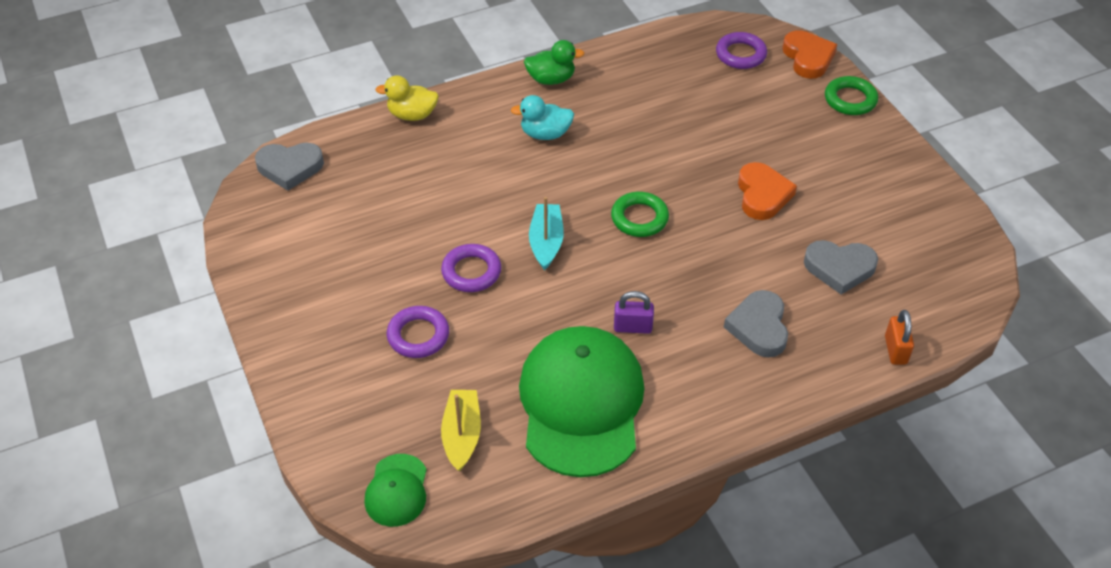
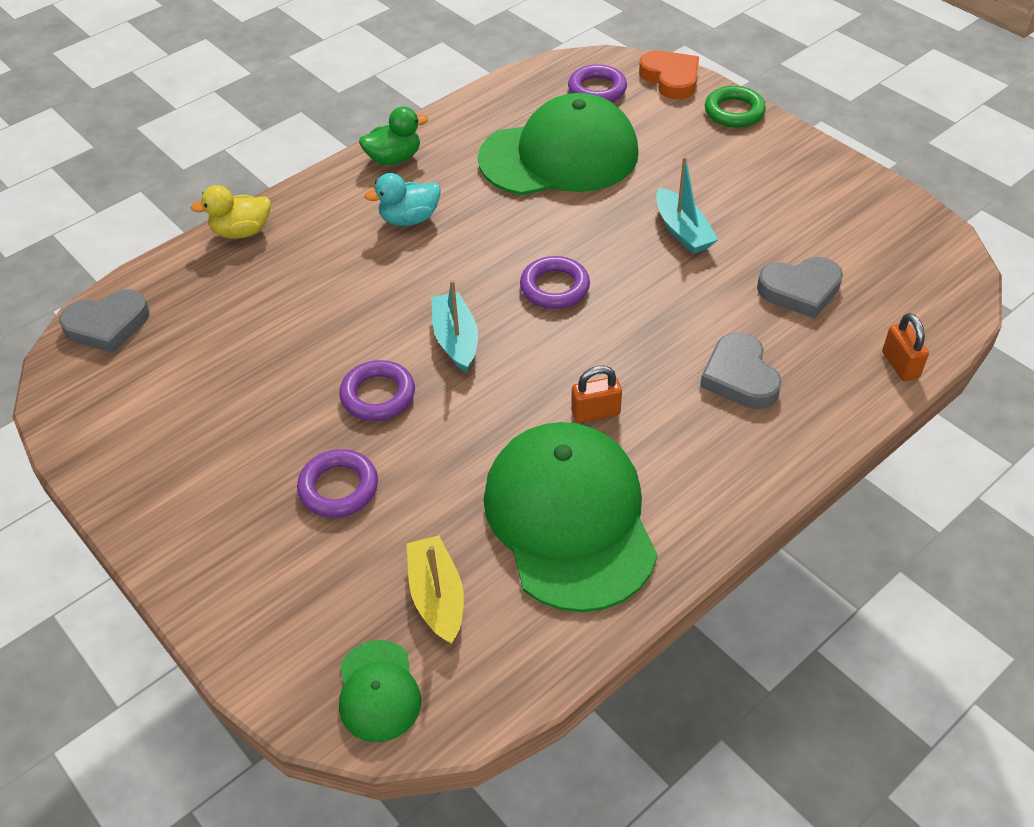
camera: 15 degrees left, 0 degrees up
green ring [611,192,669,237] -> purple ring [520,256,590,309]
purple padlock [614,291,654,334] -> orange padlock [571,365,622,423]
orange heart [738,162,797,220] -> turquoise boat [656,156,718,254]
none -> green cap [478,93,639,195]

